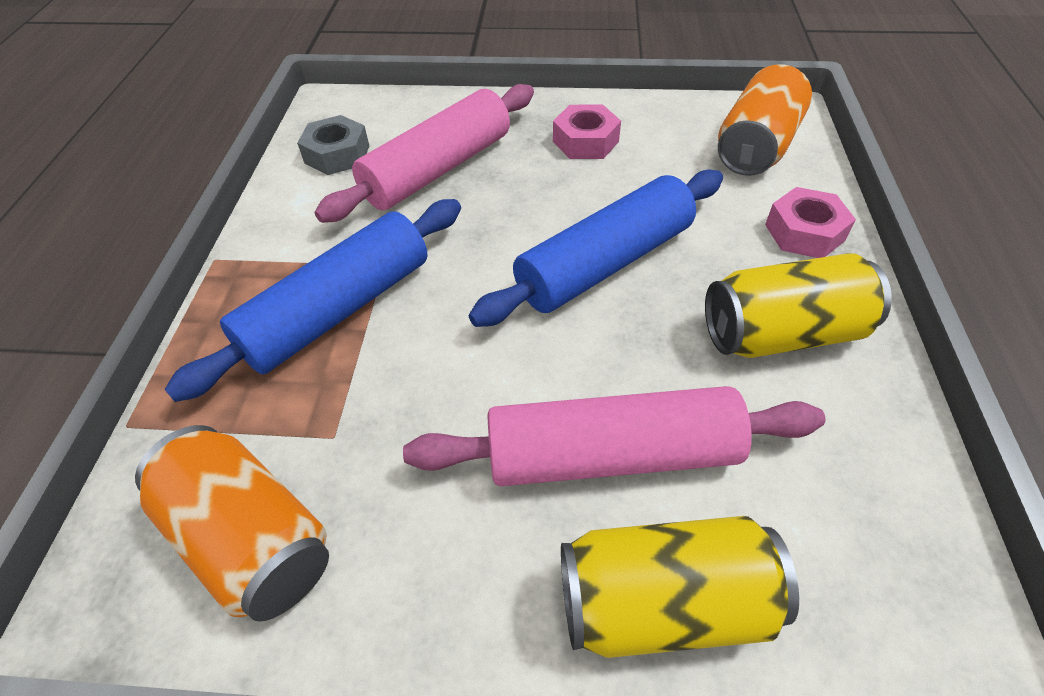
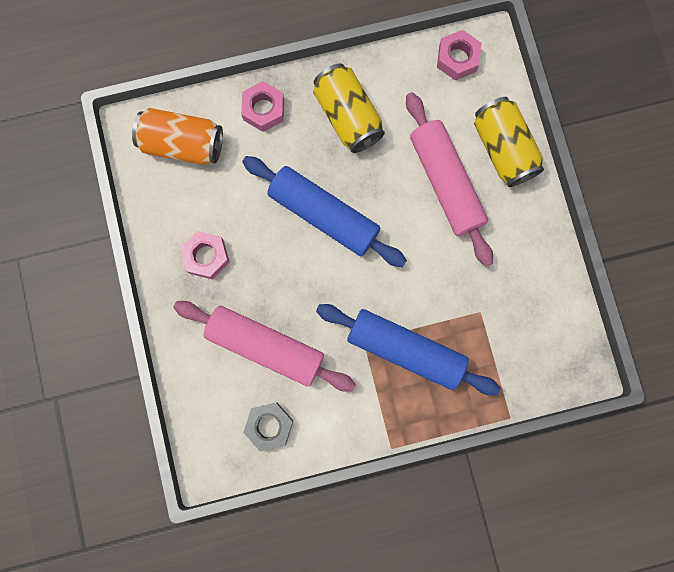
camera: 110 degrees left, 30 degrees up
orange can [135,425,329,622] -> none
none -> pink nut [437,30,482,80]

